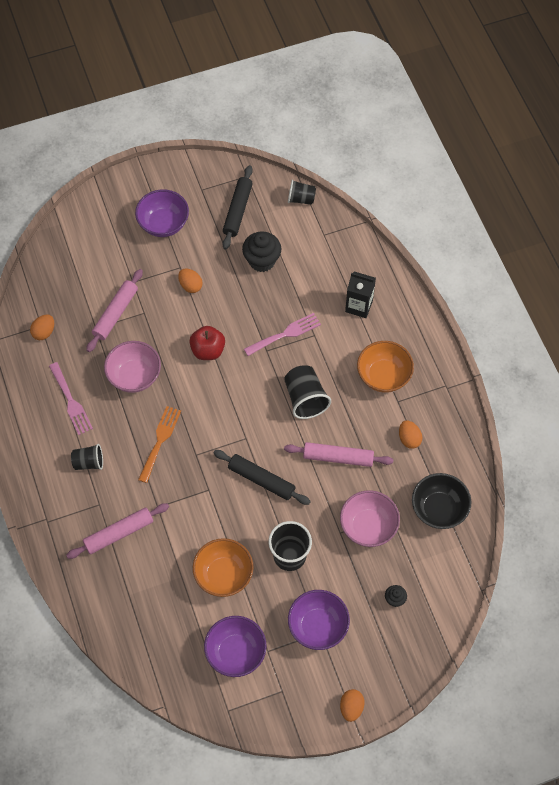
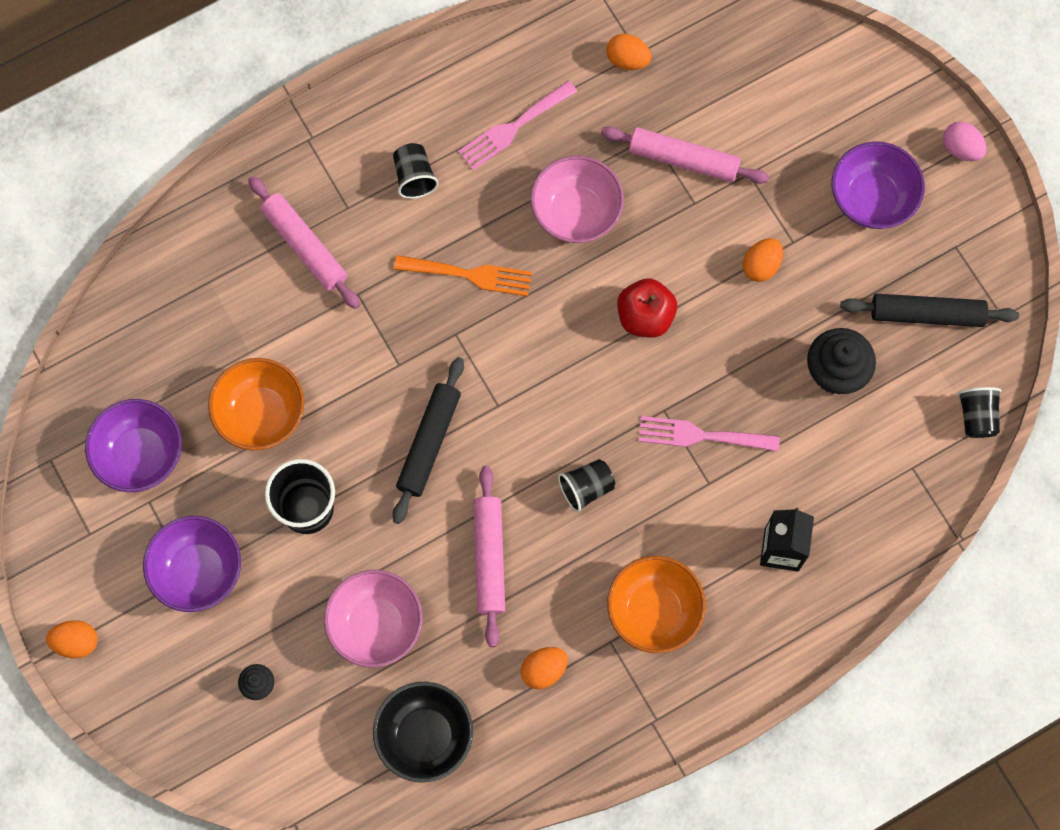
camera: 80 degrees right, 10 degrees up
pink fork [244,313,321,356] -> pink fork turned 135 degrees clockwise [639,416,780,451]
black cup [284,365,331,419] -> black cup [558,459,615,512], size x0.64
none -> pink egg [943,121,987,161]

